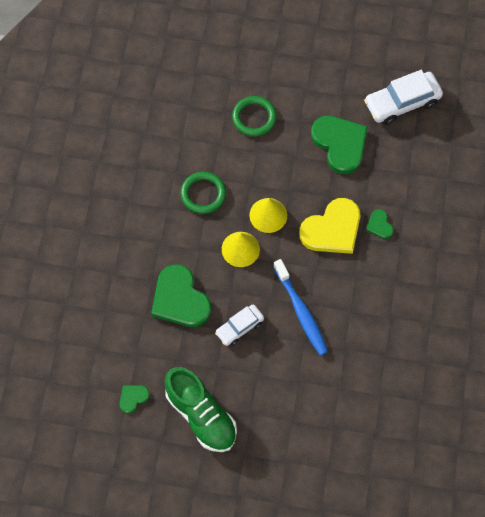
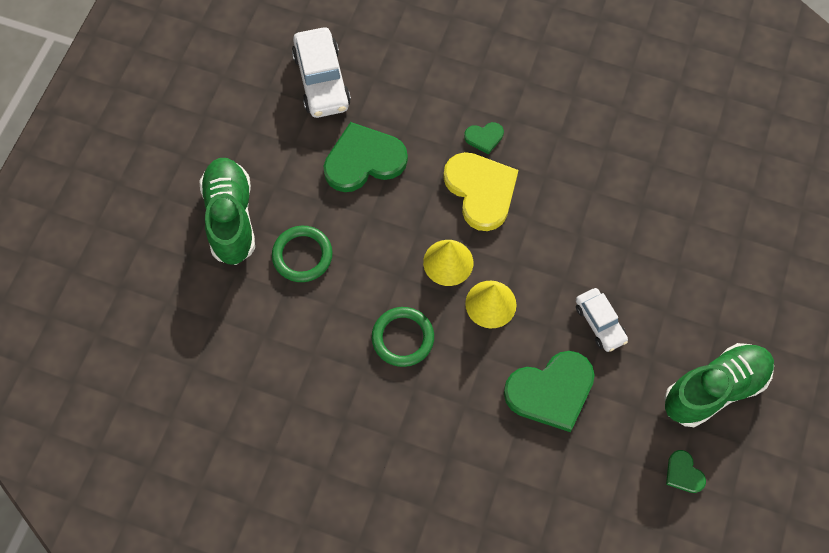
camera: 80 degrees left, 0 degrees up
blue toothbrush [273,259,328,356] -> none
none -> green shoe [199,158,255,265]

